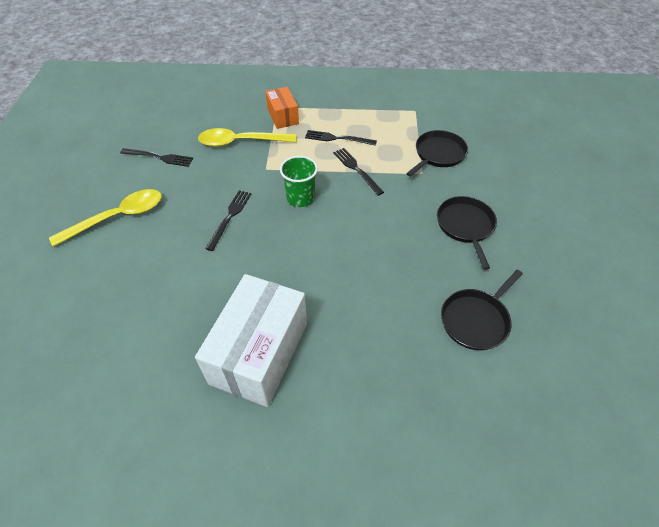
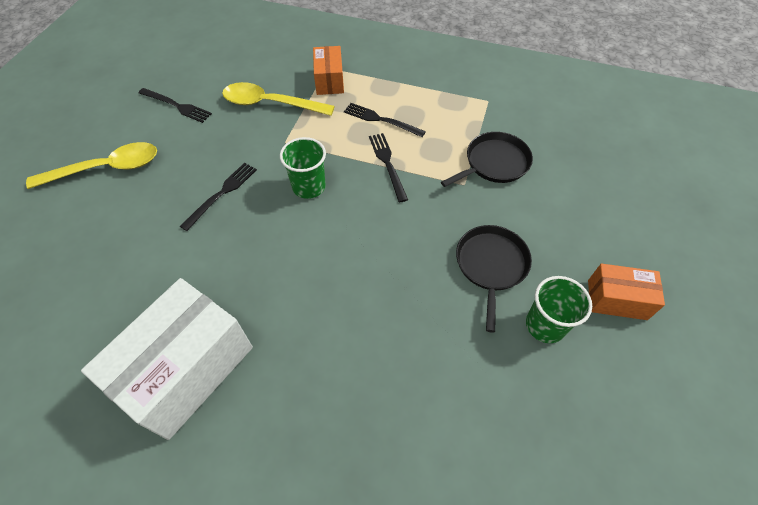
camera: 15 degrees right, 5 degrees up
black pan [441,270,523,350] -> none
none -> green cup [526,276,592,343]
none -> orange box [588,263,665,320]

